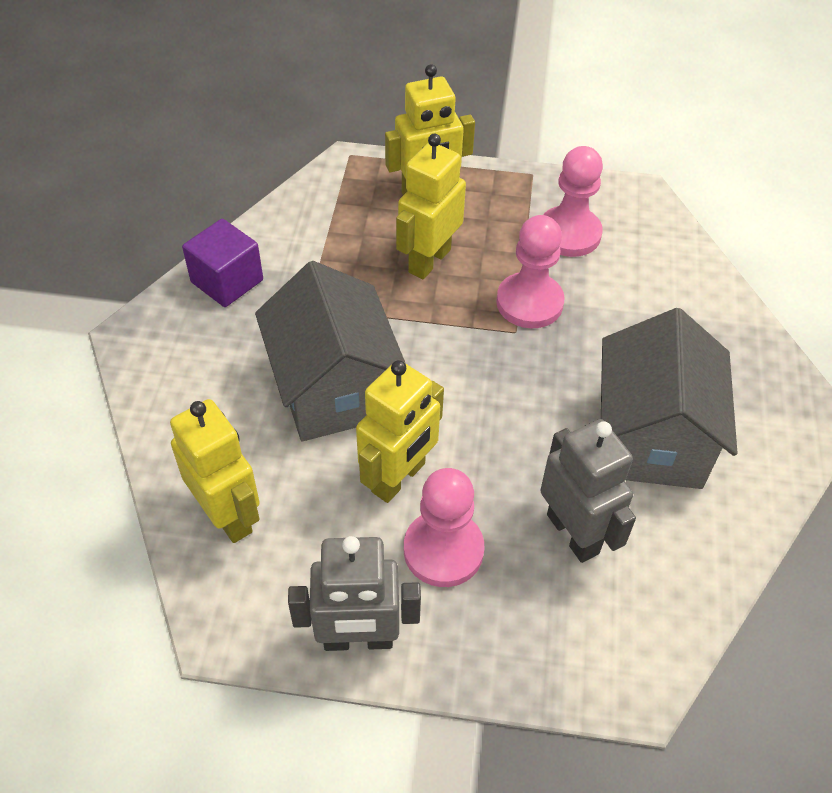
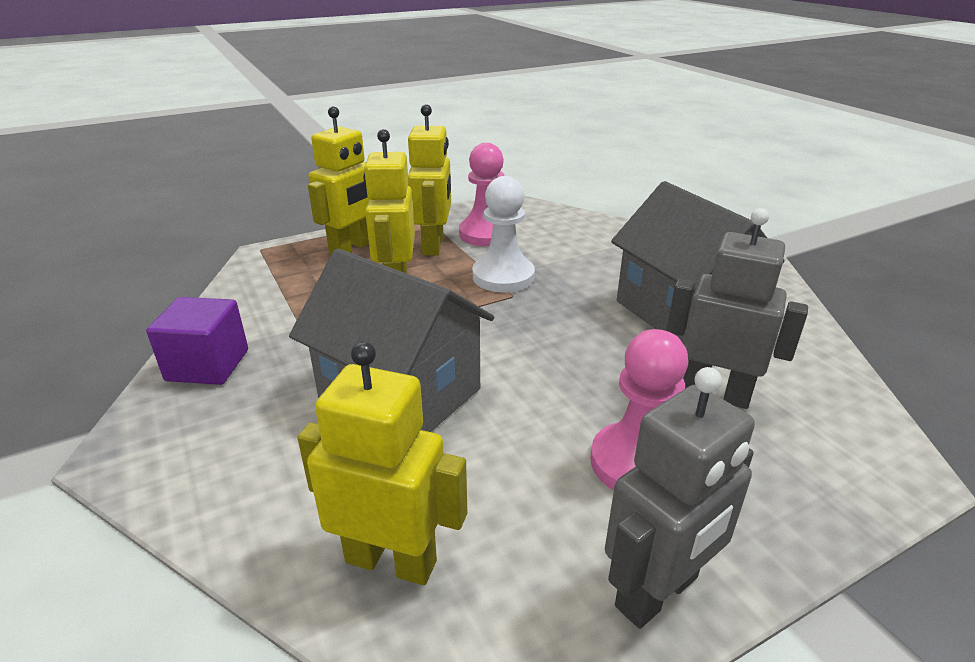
camera: 35 degrees left, 20 degrees down
yellow robot [356,360,444,503] -> yellow robot moved to [408,104,451,256]
pink pawn [496,215,565,328] -> white pawn [473,176,535,292]

